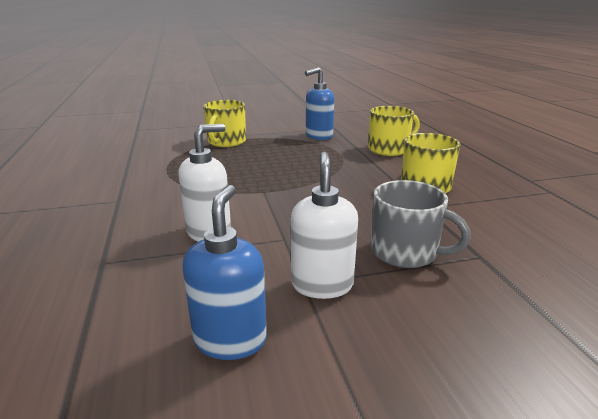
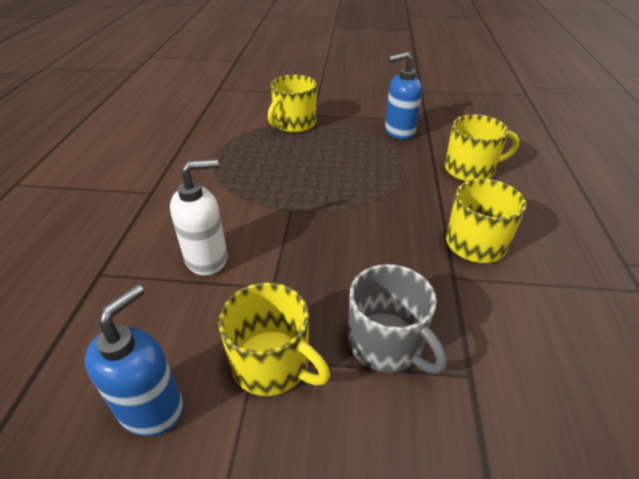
camera: 20 degrees right, 15 degrees up
white soap dispenser [291,152,358,299] -> yellow mug [218,282,330,396]

